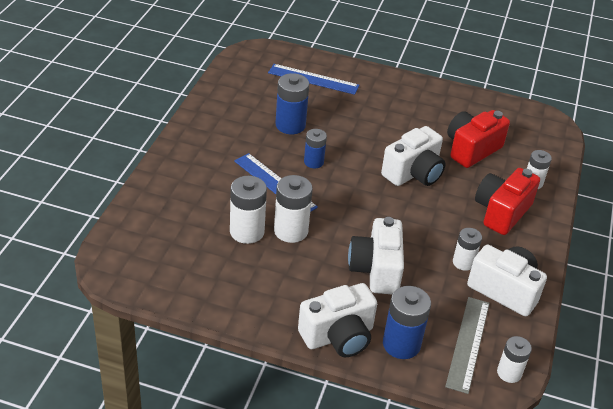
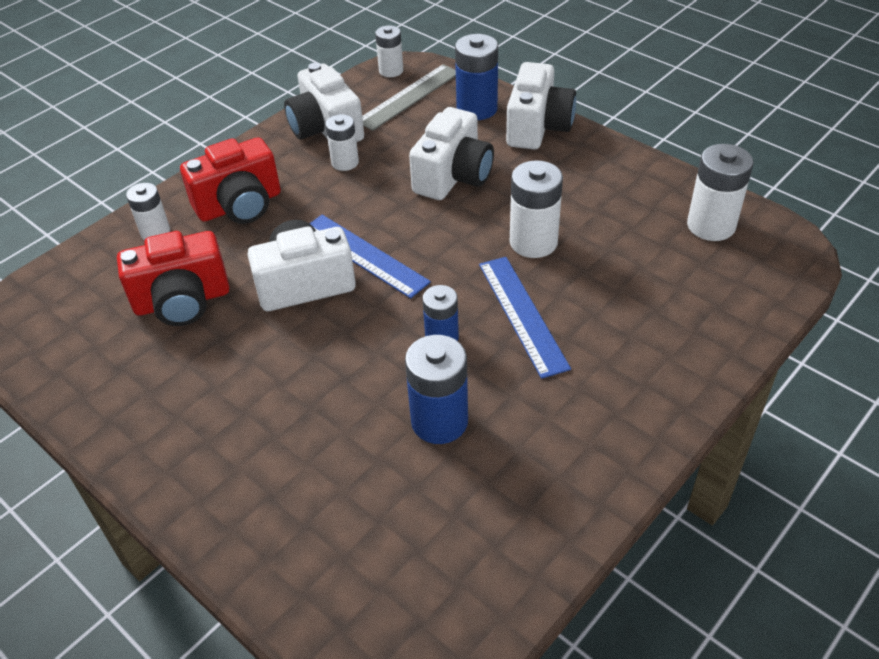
camera: 150 degrees left, 5 degrees up
white battery [230,176,267,244] -> white battery moved to [687,144,753,241]
blue ruler [268,64,359,95] -> blue ruler moved to [309,215,431,298]
white camera [298,283,377,357] -> white camera turned 105 degrees clockwise [506,62,576,149]

